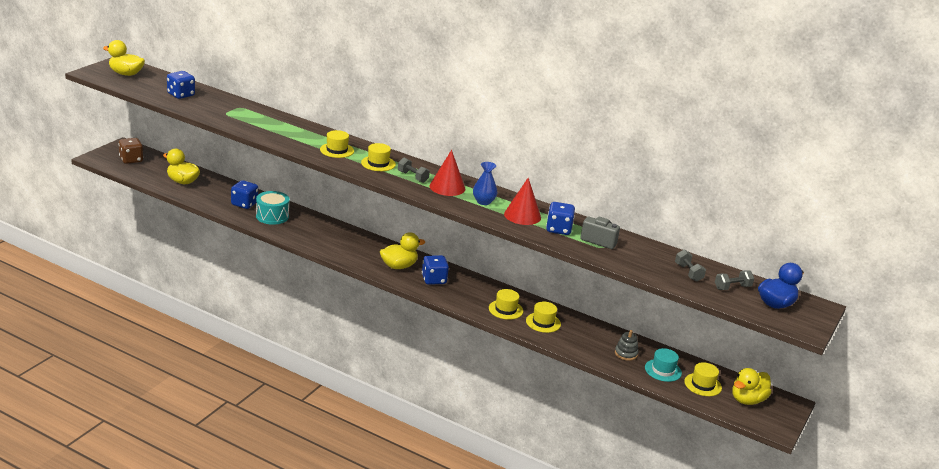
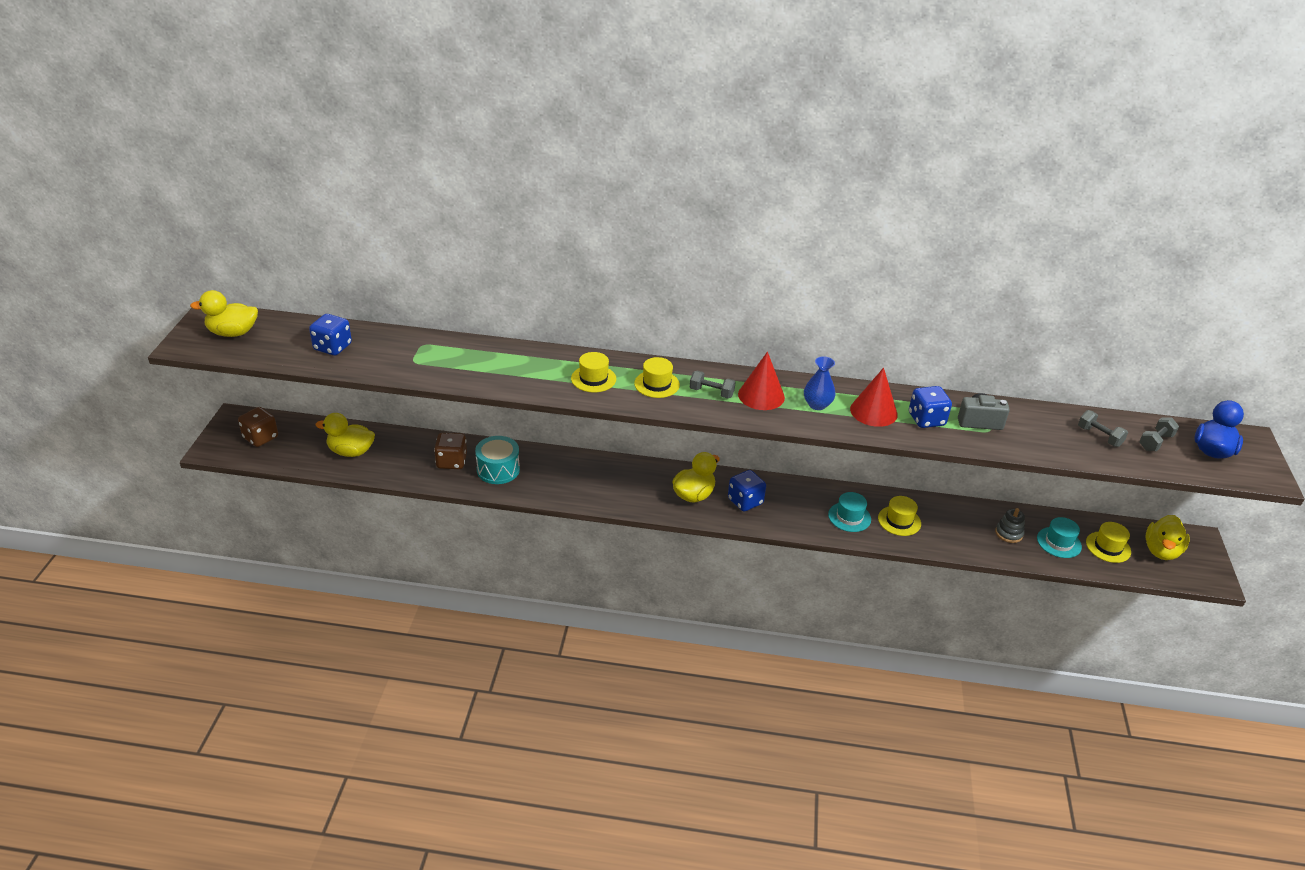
camera: 20 degrees left, 10 degrees up
blue dice [231,180,258,209] -> brown dice [434,433,467,469]
yellow hat [489,289,523,320] -> turquoise hat [828,492,871,532]

